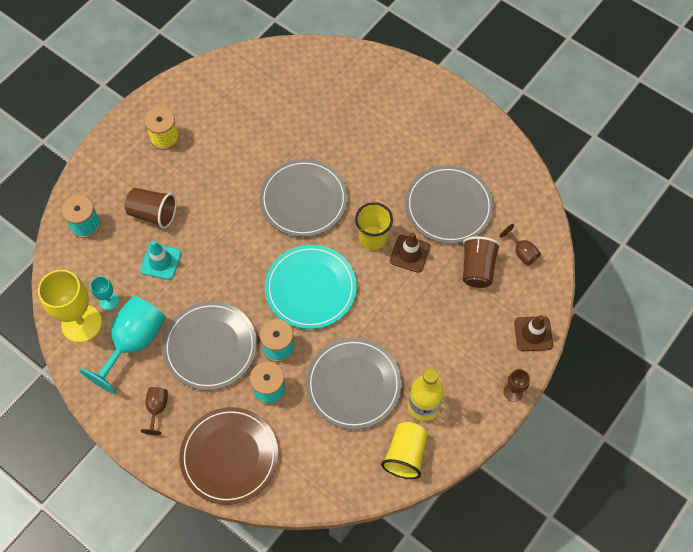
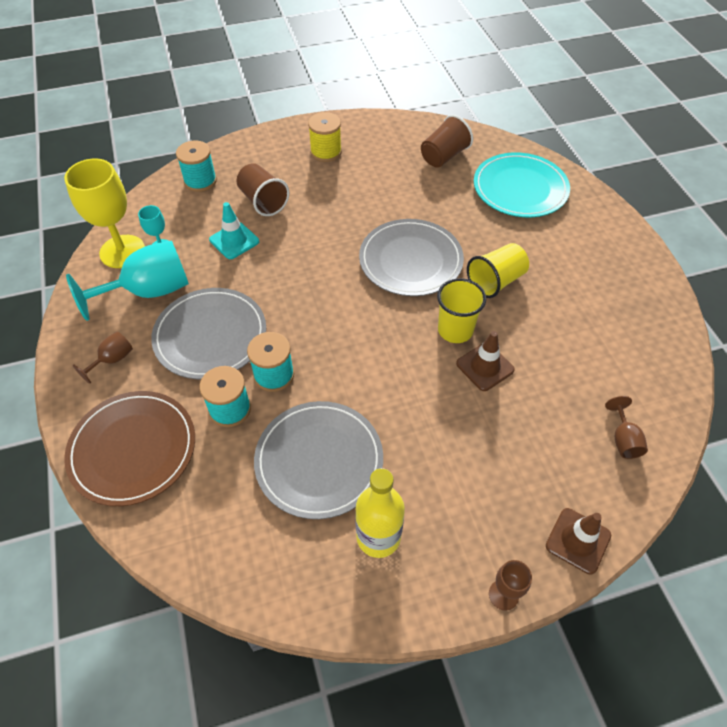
camera: 35 degrees right, 10 degrees down
turquoise plate [265,245,357,329] -> turquoise plate moved to [474,152,570,217]
yellow cup [381,422,428,479] -> yellow cup moved to [467,243,529,298]
grey plate [405,165,494,244] -> none
brown cup [463,236,500,288] -> brown cup moved to [421,115,473,168]

